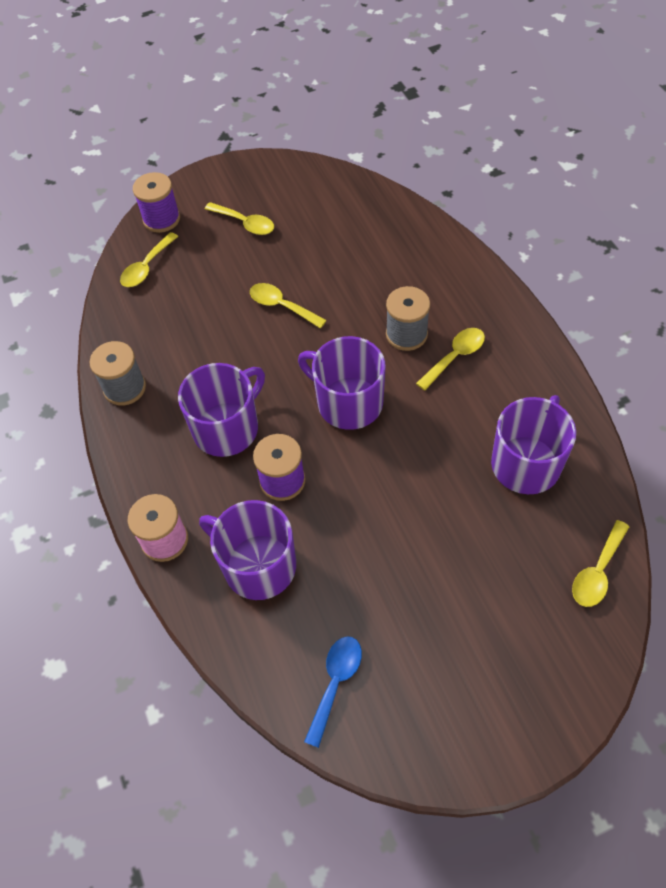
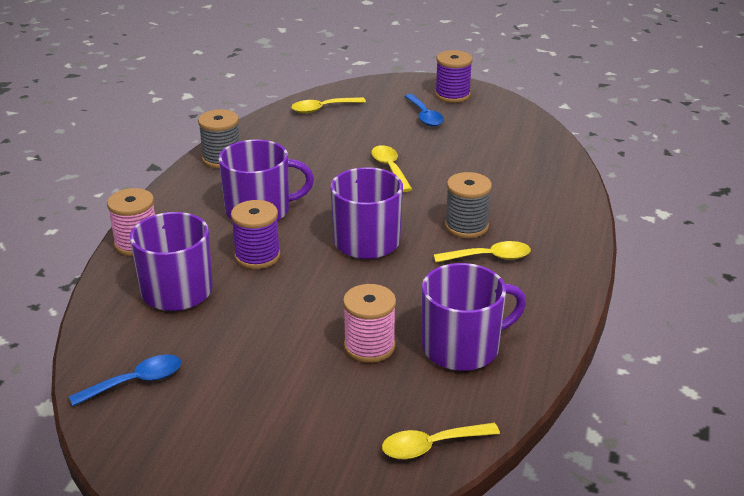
camera: 35 degrees right, 25 degrees down
purple spool [133,172,180,233] -> purple spool moved to [435,50,472,103]
yellow spoon [205,202,274,235] -> blue spoon [404,94,444,126]
none -> pink spool [343,284,396,363]

